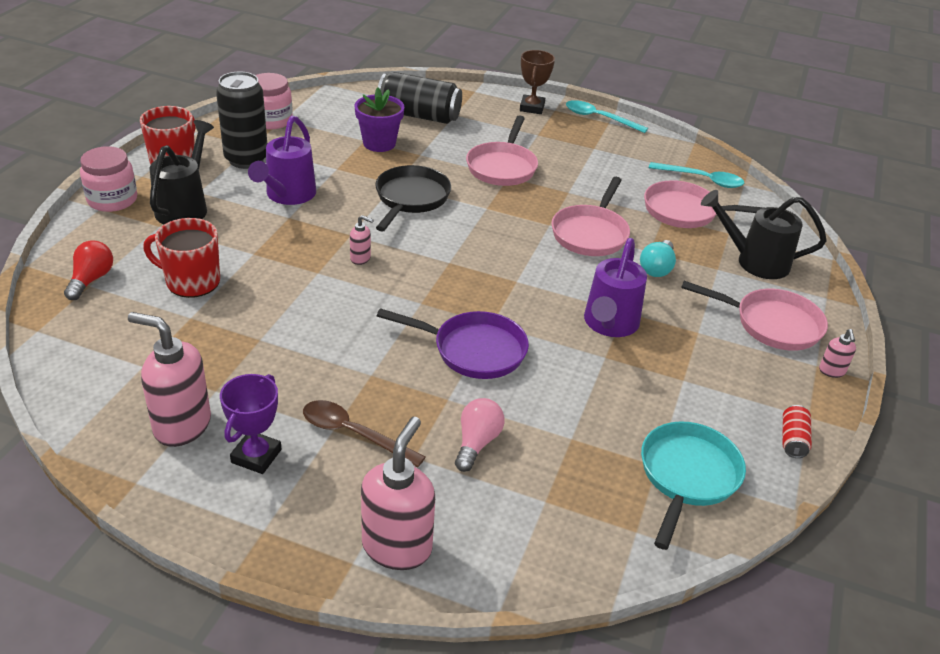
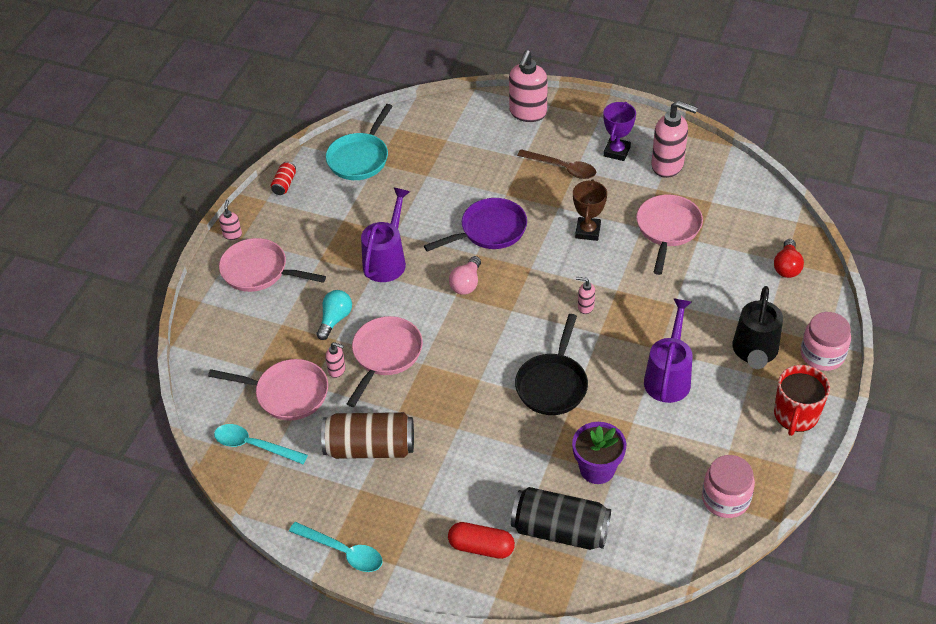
camera: 175 degrees left, 10 degrees up
red mug [143,218,220,298] -> none
black can [216,72,267,169] -> none
purple pan [377,308,529,379] -> purple pan turned 135 degrees clockwise [424,198,527,252]
pink light bulb [455,398,505,472] -> pink light bulb moved to [449,256,481,295]
pink pan [466,115,538,186] -> pink pan moved to [636,194,703,275]
brown trophy [520,50,555,114] -> brown trophy moved to [573,179,607,241]
black watering can [701,190,827,279] -> none
none -> brown can [321,412,414,459]
none -> pink soap dispenser [325,342,346,378]
none -> red capsule [448,522,515,559]

